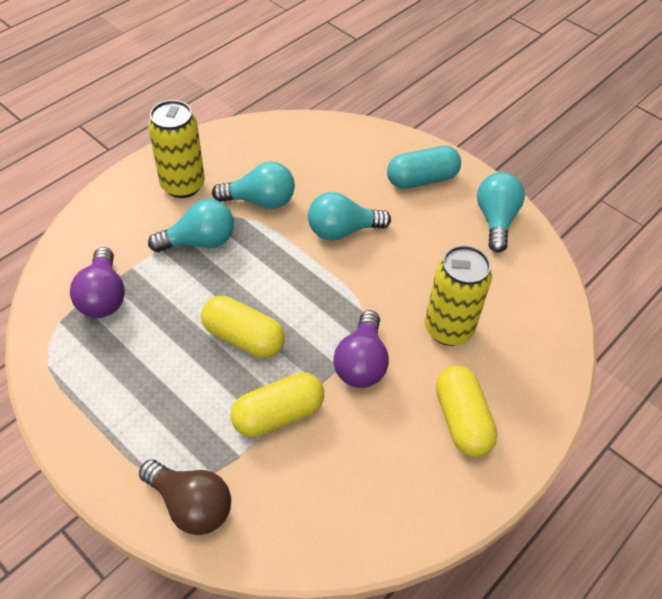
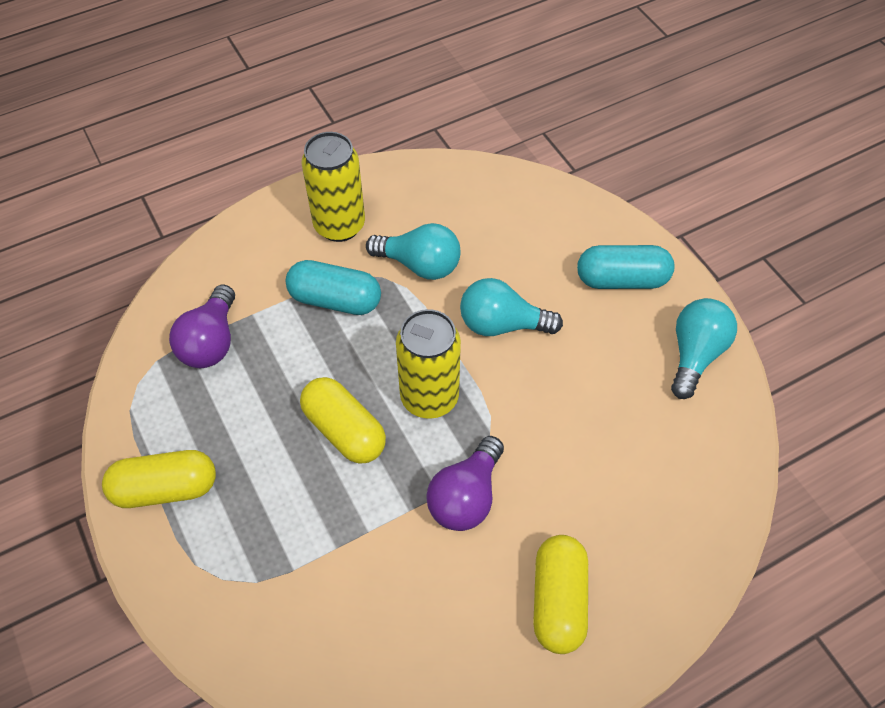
camera: 20 degrees right, 5 degrees up
brown light bulb [139,459,231,535] -> none
turquoise light bulb [148,199,234,252] -> turquoise capsule [286,260,381,315]
yellow capsule [231,372,324,437] -> yellow capsule moved to [102,450,216,508]
yellow can [425,245,492,346] -> yellow can moved to [396,309,461,419]

